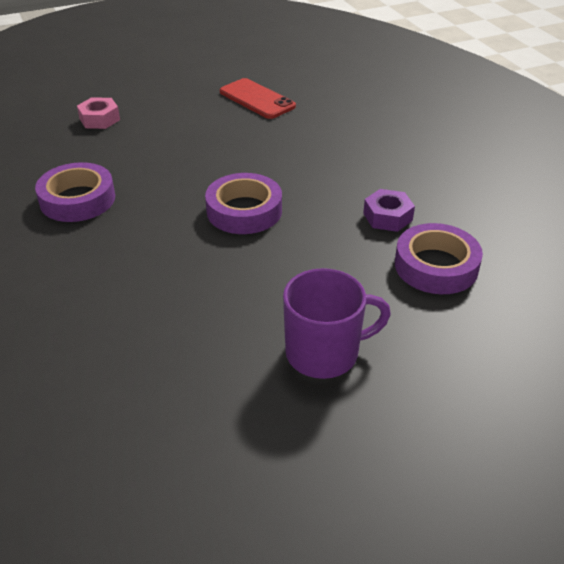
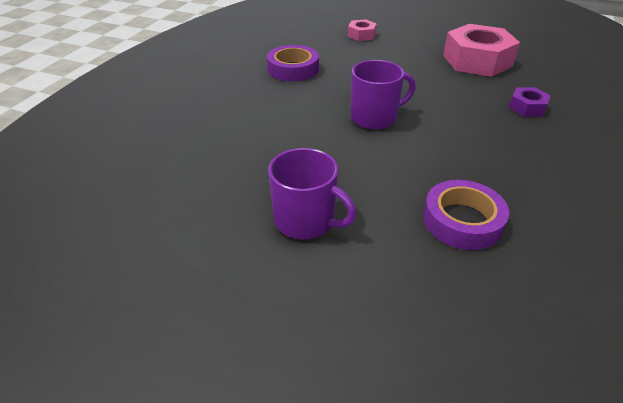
camera: 45 degrees right, 0 degrees up
purple tape [205,173,282,234] -> purple mug [351,60,416,130]
red phone [220,78,296,119] -> pink nut [443,24,520,77]
purple nut [363,189,415,232] -> purple nut moved to [509,87,551,117]

